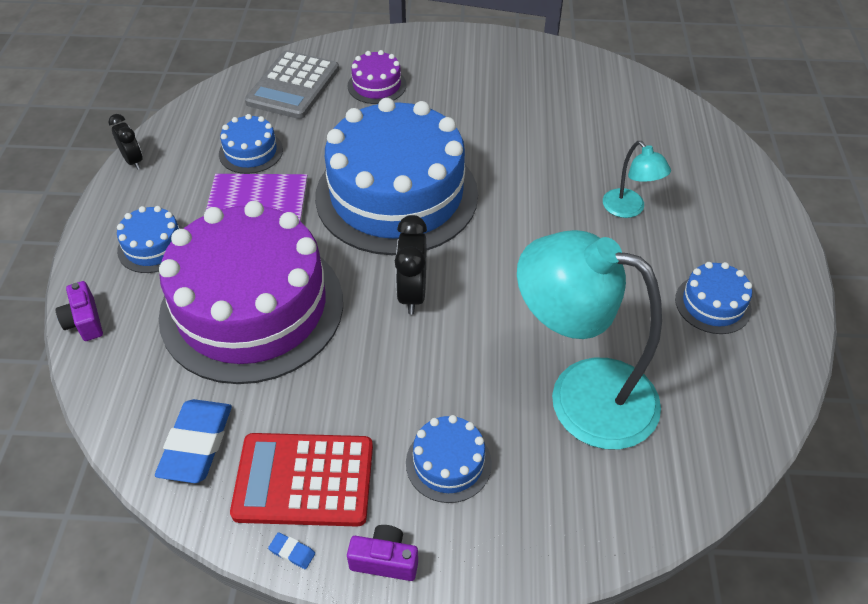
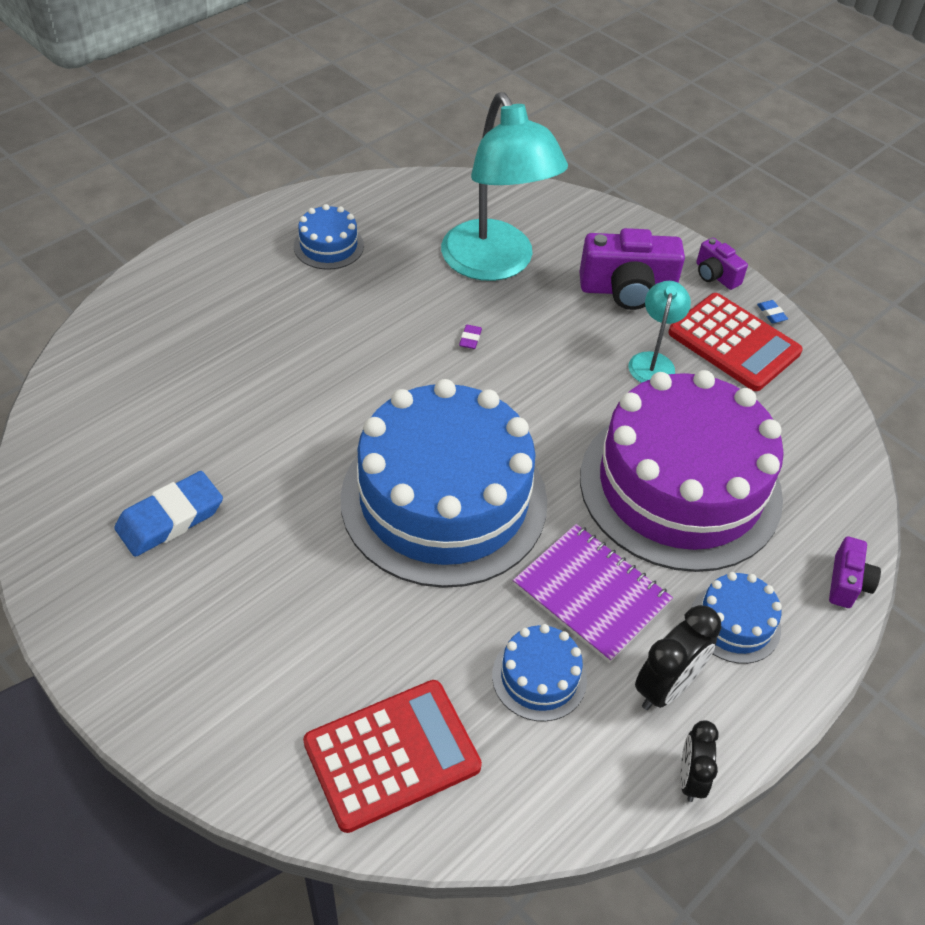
camera: 140 degrees left, 0 degrees up
blue eraser [155,399,232,483] -> blue eraser moved to [114,471,223,557]
grey calculator [245,50,339,119] -> red calculator [303,680,482,833]
purple cake [348,50,406,104] -> none
black clock [395,215,427,314] -> black clock moved to [635,605,721,710]
blue cake [406,415,492,503] -> purple camera [579,228,685,310]
turquoise lamp [603,141,671,218] -> turquoise lamp moved to [629,281,691,383]
none -> purple eraser [459,325,482,349]

